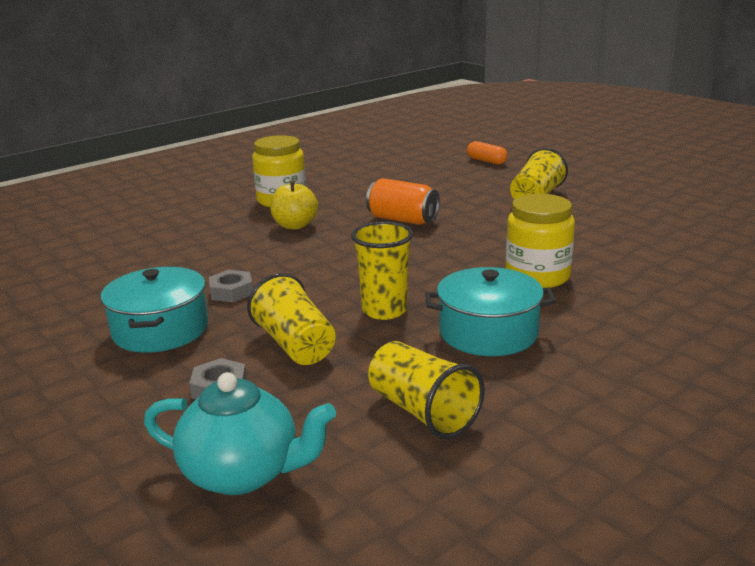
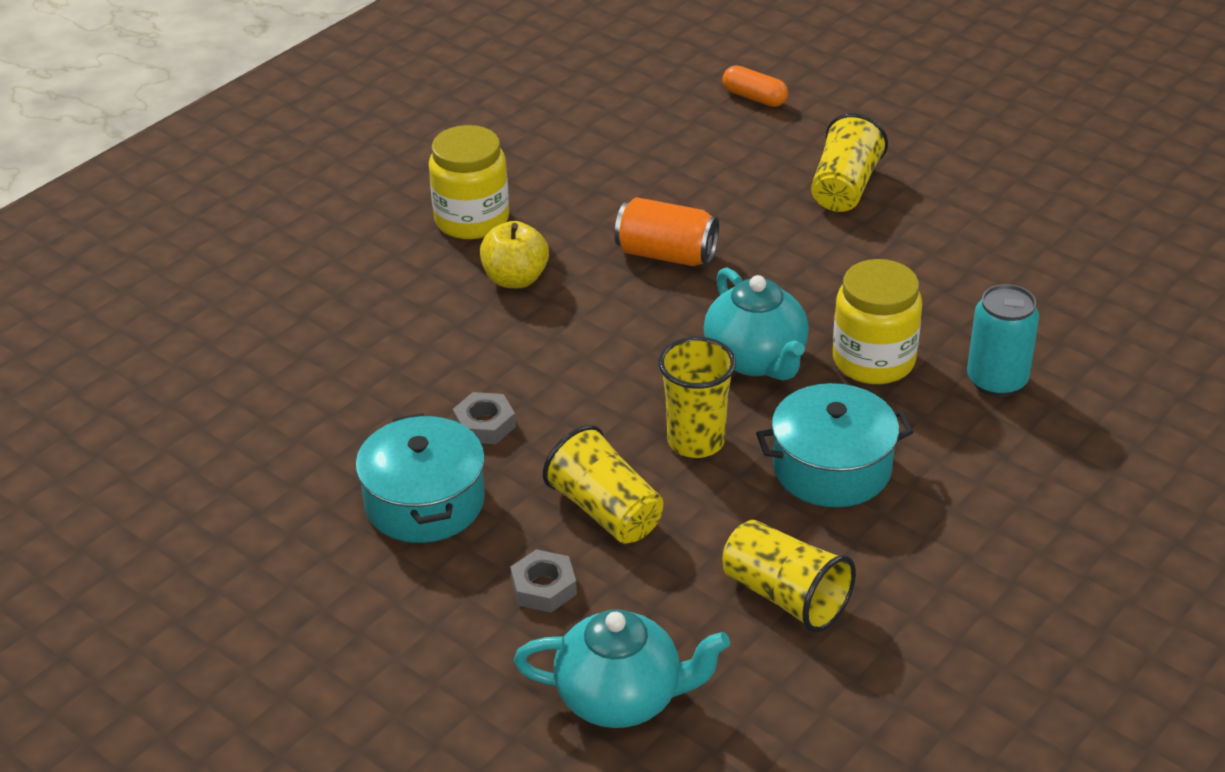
camera: 10 degrees left, 15 degrees up
none -> turquoise teapot [703,267,809,380]
none -> turquoise can [967,284,1039,397]

